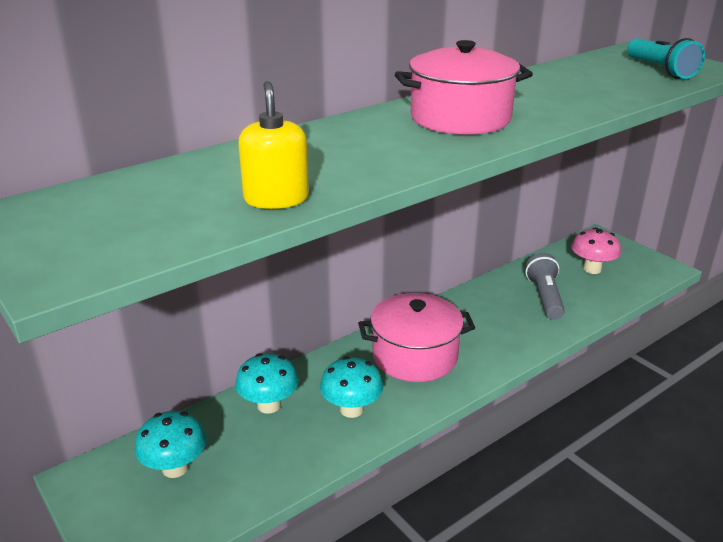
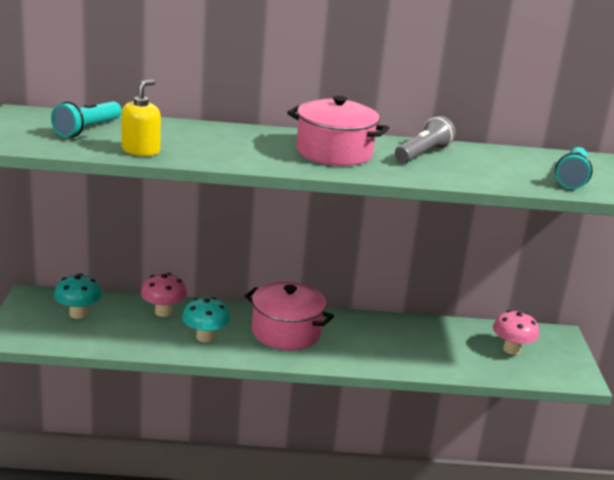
camera: 35 degrees right, 5 degrees down
turquoise mushroom [235,353,299,414] -> pink mushroom [141,273,187,317]
grey flashlight [525,253,565,320] -> grey flashlight moved to [395,116,456,163]
none -> turquoise flashlight [51,101,122,137]

